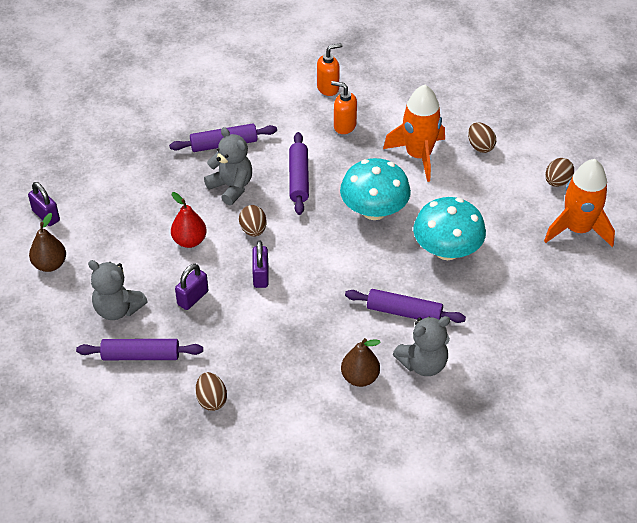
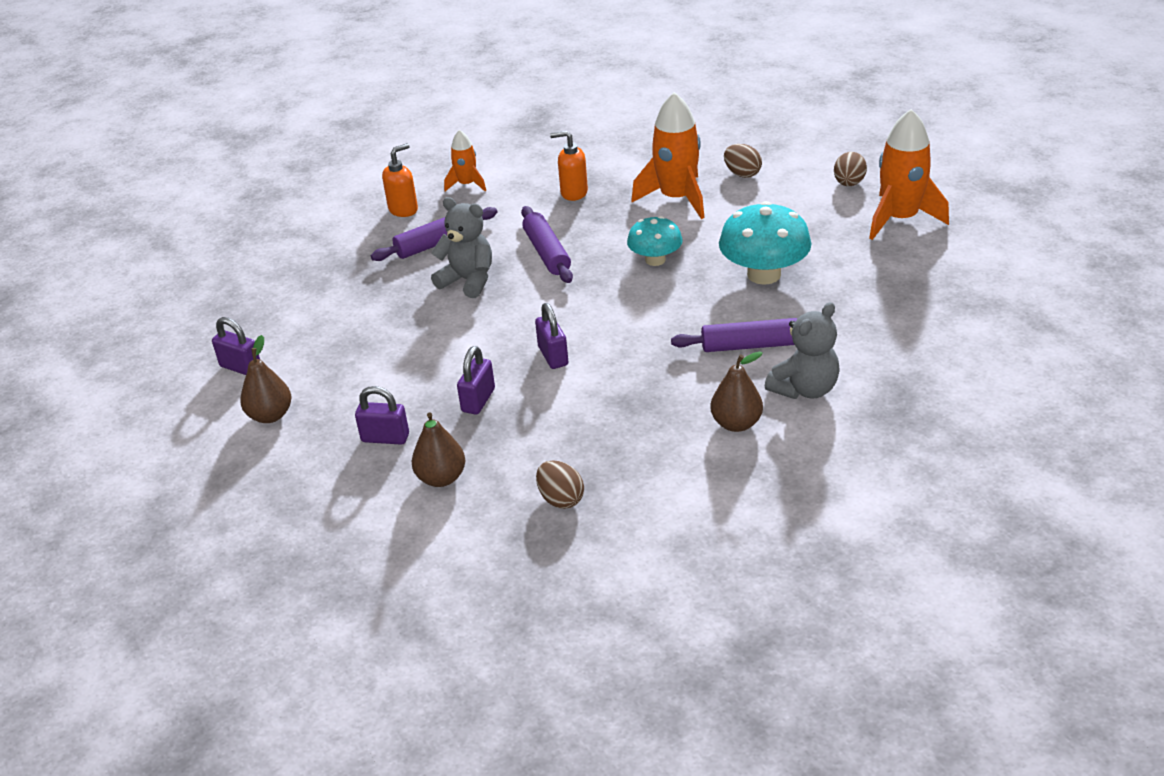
camera: 15 degrees left, 10 degrees down
purple rolling pin [76,339,203,360] -> brown pear [412,412,465,487]
grey teddy bear [88,260,148,320] -> purple padlock [355,386,409,445]
red pear [171,192,207,248] -> none
brown egg [239,205,267,237] -> none
orange soap dispenser [317,43,343,96] -> orange soap dispenser moved to [382,143,418,217]
turquoise mushroom [340,158,411,220] -> turquoise mushroom [627,216,683,266], size x0.62
none -> orange rocket [444,130,486,191]

